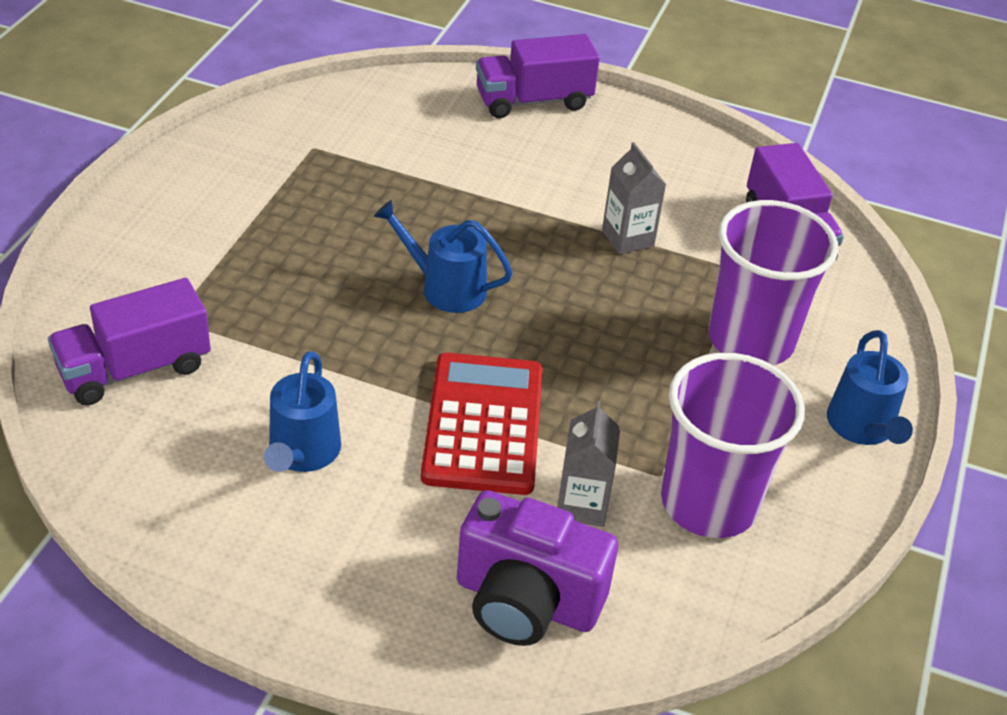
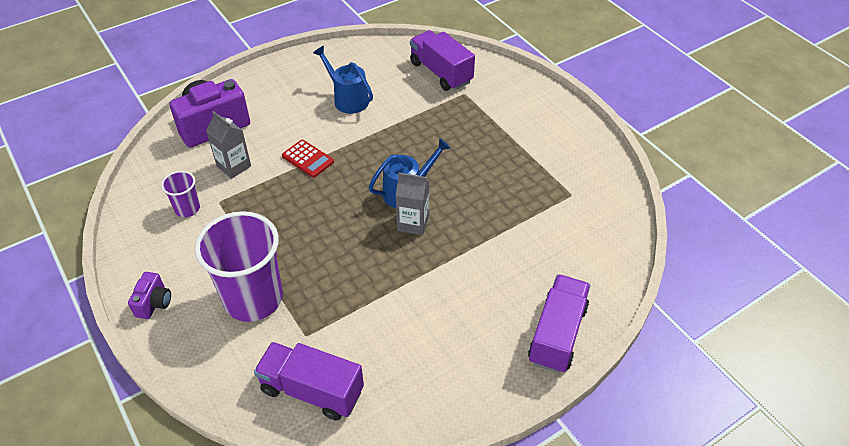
camera: 130 degrees right, 5 degrees up
purple truck [48,278,211,406] -> purple truck turned 45 degrees counterclockwise [410,30,475,91]
red calculator [421,353,543,495] -> red calculator [282,140,334,178], size x0.51
grey carton [602,142,666,254] -> grey carton moved to [396,173,429,235]
purple cup [661,353,805,538] -> purple cup [161,171,200,217], size x0.47
blue watering can [827,330,913,445] -> purple camera [128,272,171,319]

